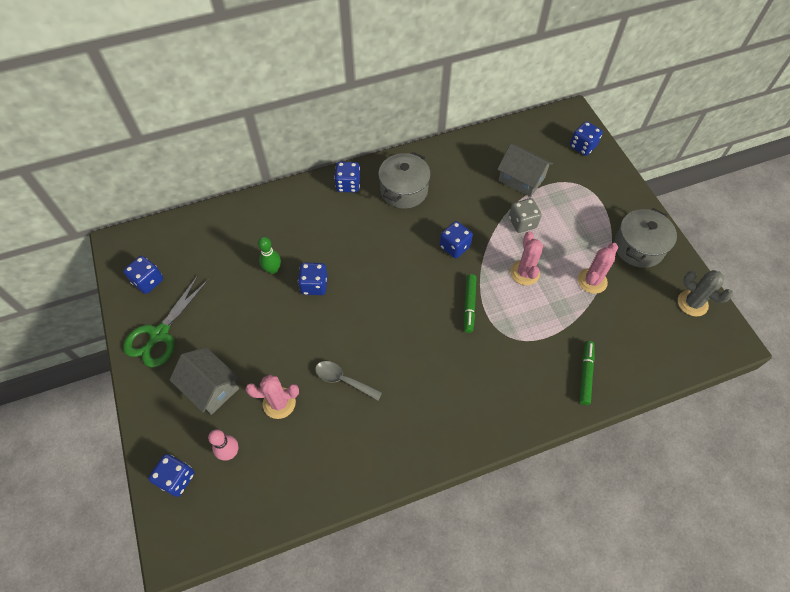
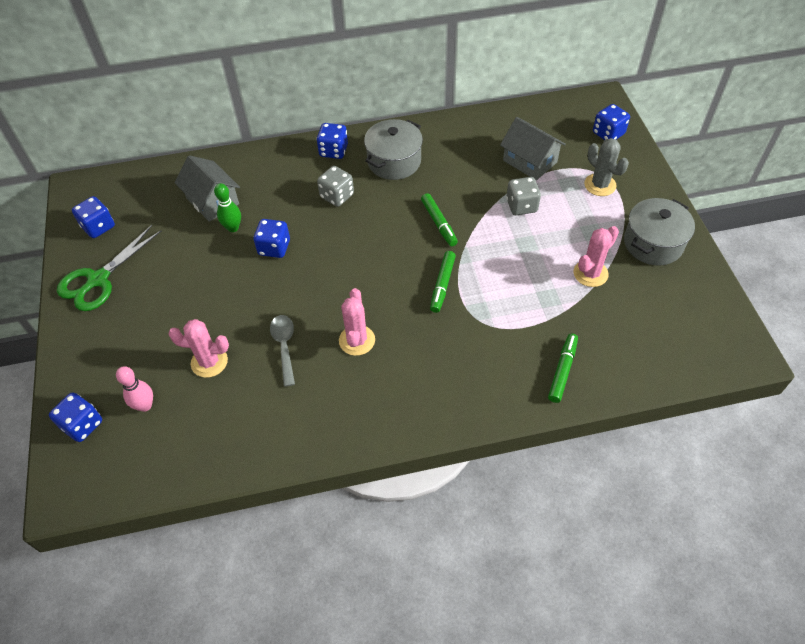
camera: 10 degrees right, 5 degrees down
grey house [170,347,240,415] -> grey house moved to [175,155,240,222]
grey spoon [315,361,383,400] -> grey spoon turned 45 degrees clockwise [270,315,295,387]
blue dice [440,221,473,258] -> green marker [421,193,458,246]
pink cactus [510,231,543,285] -> pink cactus moved to [339,288,375,356]
grey cactus [678,270,733,317] -> grey cactus moved to [584,138,629,196]
none -> grey dice [317,166,354,207]

